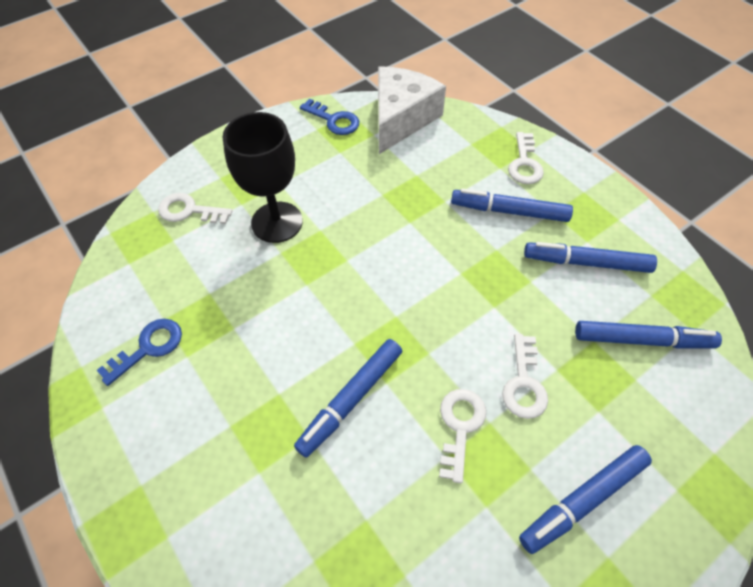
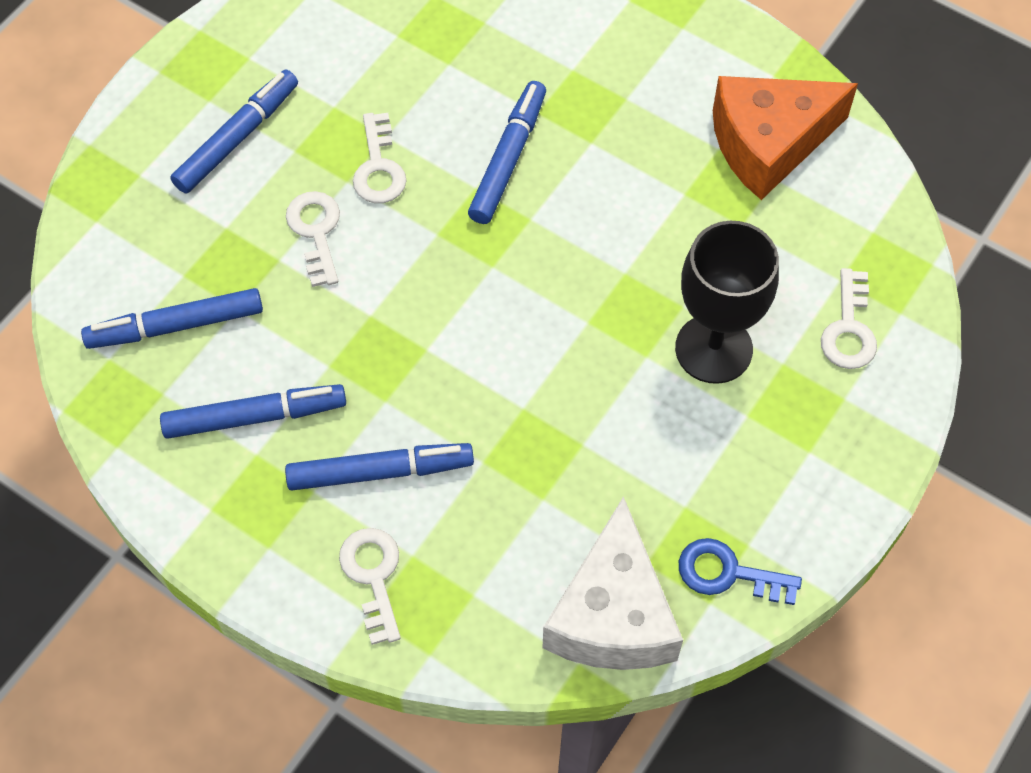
camera: 160 degrees right, 5 degrees up
blue key [96,319,182,386] -> orange cheese [713,76,858,200]
white key [158,193,232,224] -> white key turned 105 degrees clockwise [821,268,877,369]

